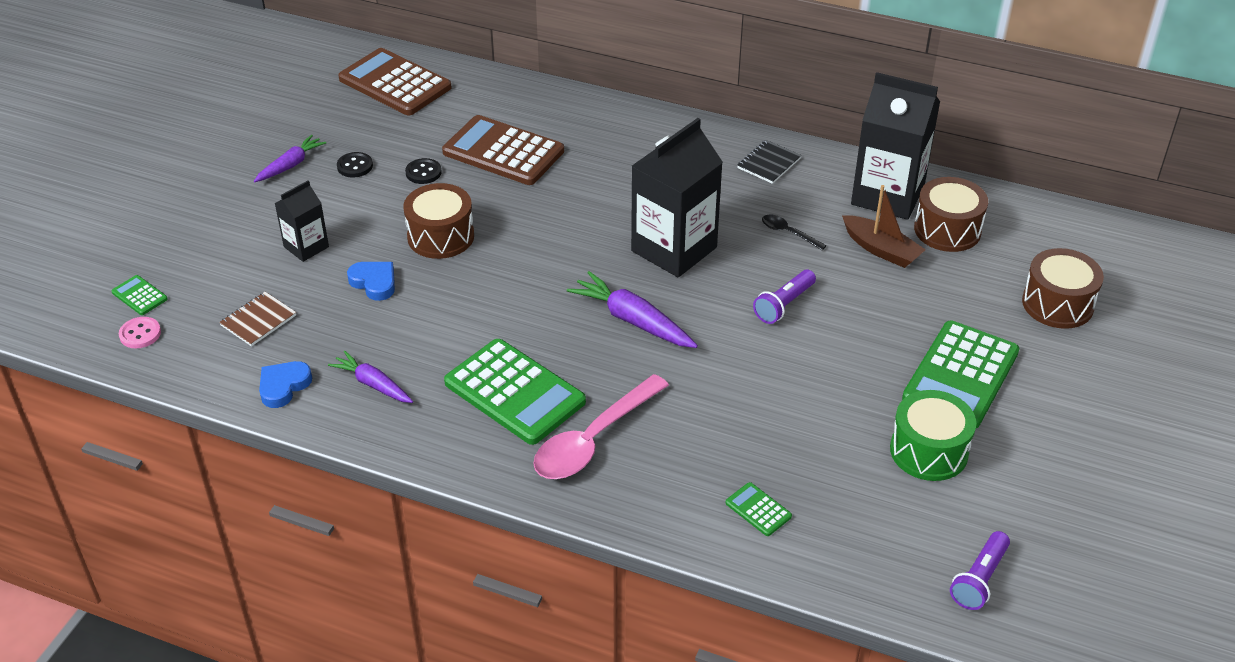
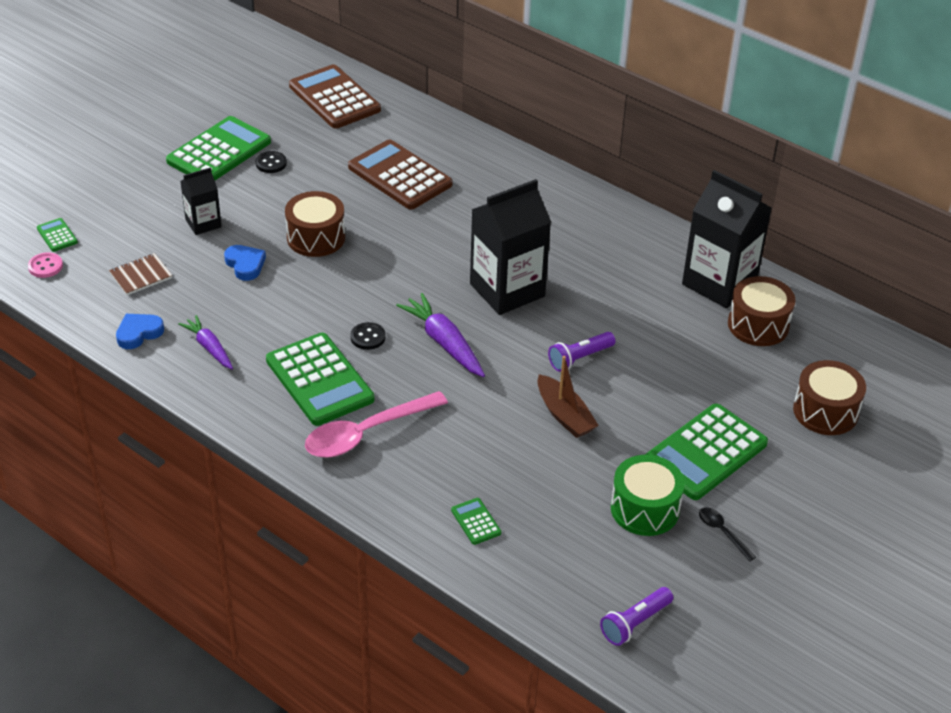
camera: 15 degrees right, 0 degrees up
purple carrot [254,135,326,182] -> green calculator [166,116,271,180]
black button [405,158,442,184] -> black button moved to [350,322,386,350]
black notebook [737,140,802,184] -> none
black spoon [762,215,827,250] -> black spoon moved to [699,507,756,561]
brown boat [842,185,926,268] -> brown boat moved to [537,356,599,438]

